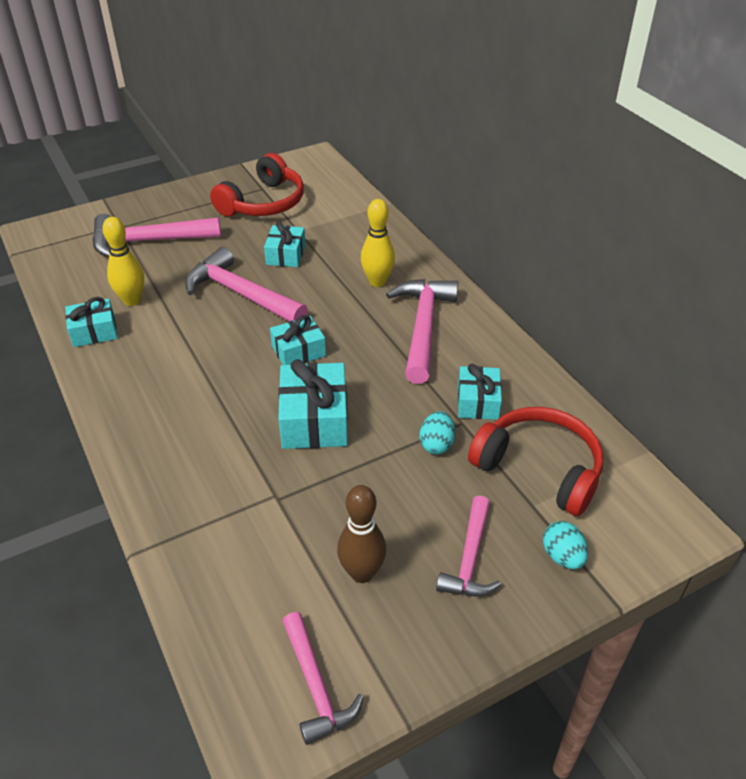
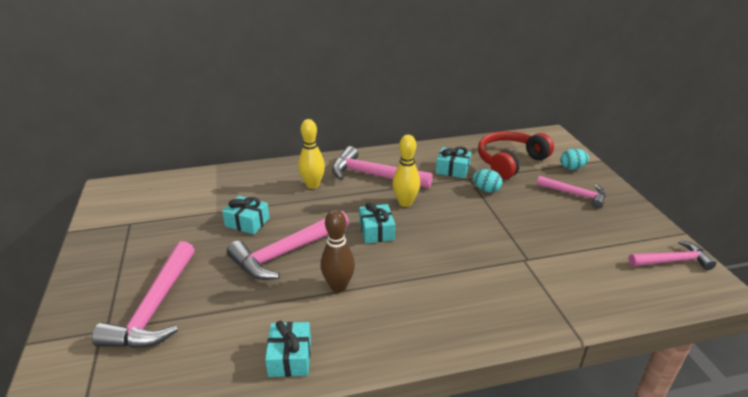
camera: 75 degrees left, 10 degrees down
yellow bowling pin [102,217,144,306] -> yellow bowling pin moved to [392,135,420,207]
red headphones [210,153,304,217] -> none
turquoise gift [278,359,348,449] -> none
brown bowling pin [337,485,386,583] -> brown bowling pin moved to [321,209,355,292]

